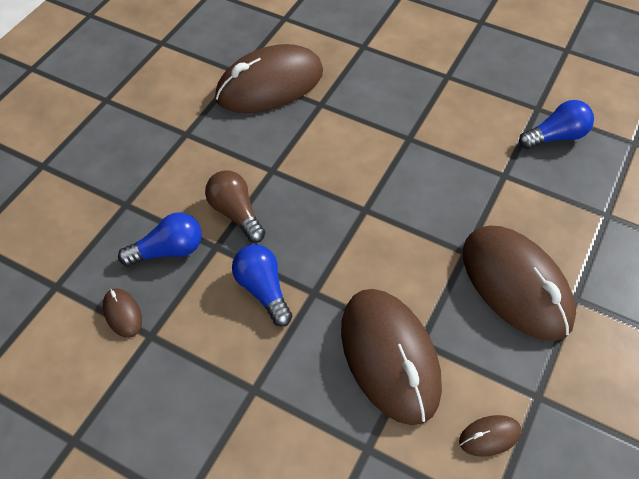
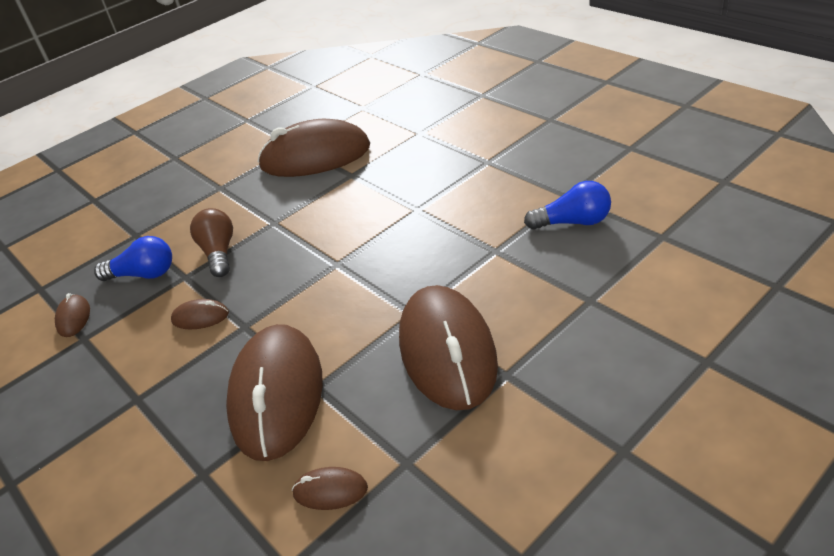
camera: 25 degrees right, 15 degrees down
blue light bulb [232,244,292,327] -> brown mouse [171,299,229,329]

